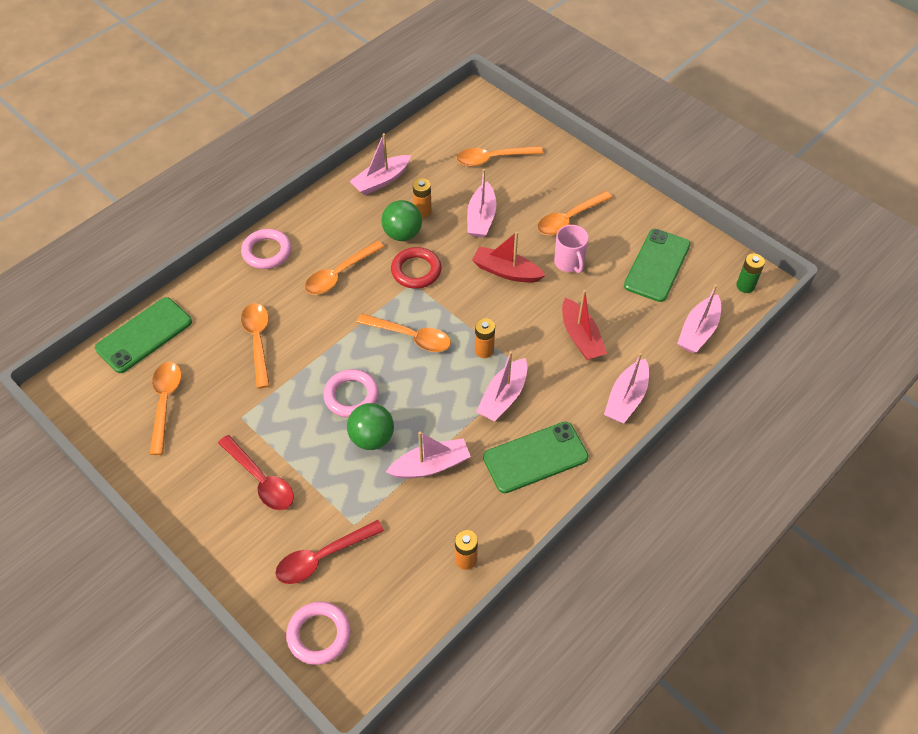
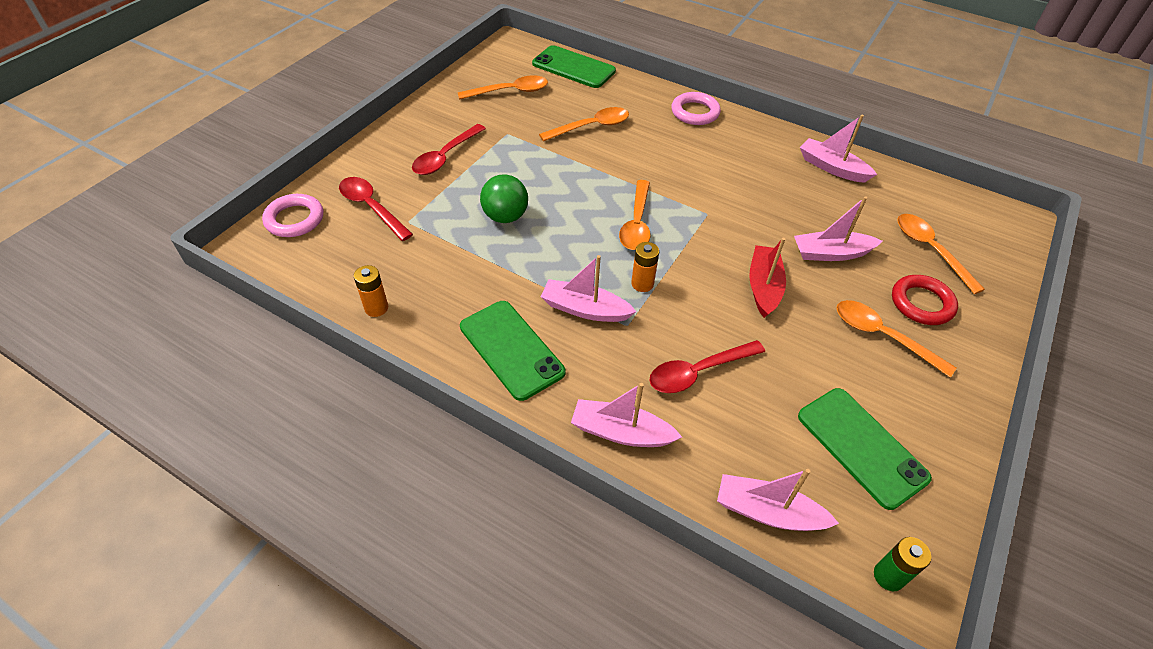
camera: 75 degrees right, 5 degrees down
orange spoon [305,241,384,295] -> none
pink ring [323,369,379,418] -> none
green ball [381,200,422,241] -> none
pink boat [386,431,471,479] -> none
red ring [391,247,441,289] -> red ring moved to [892,275,958,325]
orange battery [413,178,432,217] -> none
pink mug [554,225,589,273] -> none
red boat [562,290,607,360] -> red spoon [649,340,765,393]
green phone [624,229,691,302] -> green phone turned 45 degrees clockwise [798,388,932,510]

